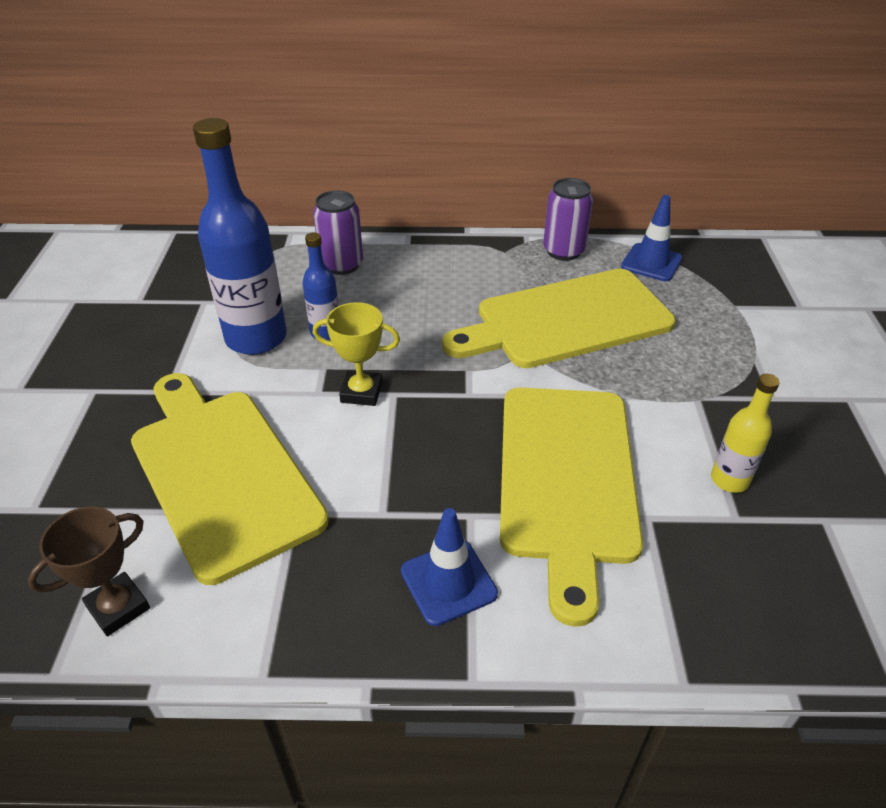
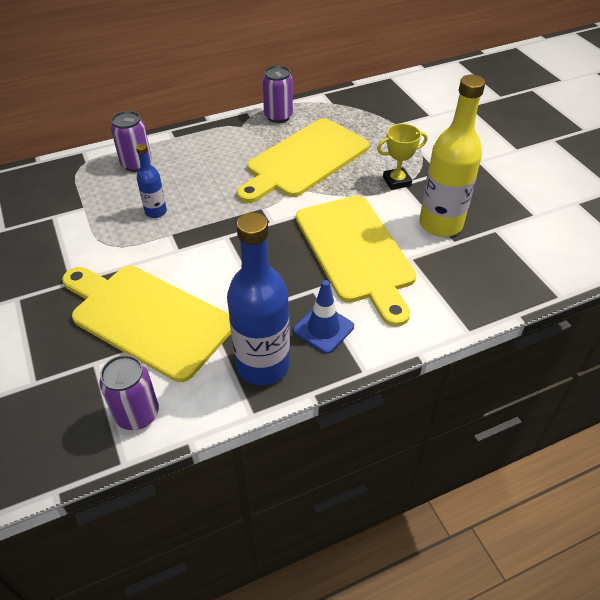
camera: 25 degrees left, 5 degrees up
brown trophy [28,506,150,637] -> purple can [99,355,159,430]
blue bottle [193,118,287,355] -> blue bottle moved to [227,213,290,385]
yellow trophy [313,302,400,406] -> yellow trophy moved to [377,124,427,190]
blue traffic cone [621,195,682,281] -> none
yellow bottle [711,374,780,493] -> yellow bottle [419,75,485,237], size x1.97

